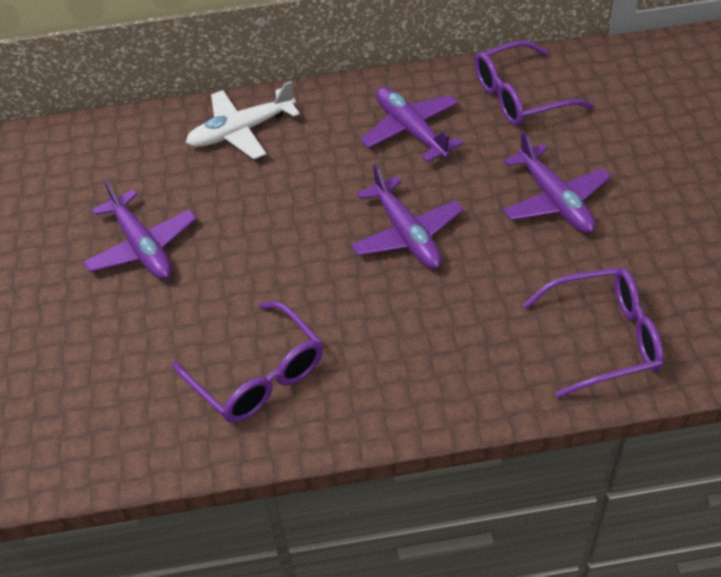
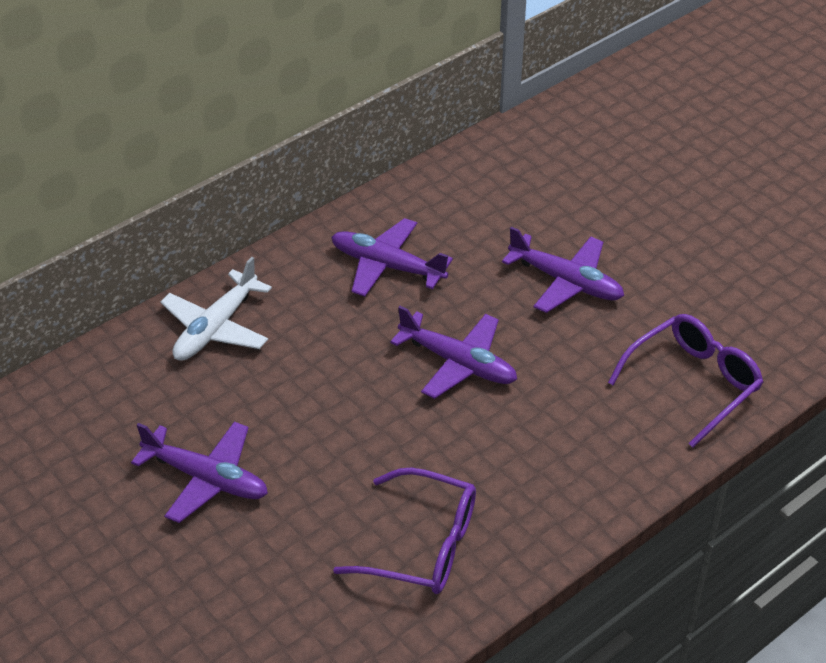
camera: 35 degrees left, 5 degrees down
purple glasses [475,40,594,126] -> none

